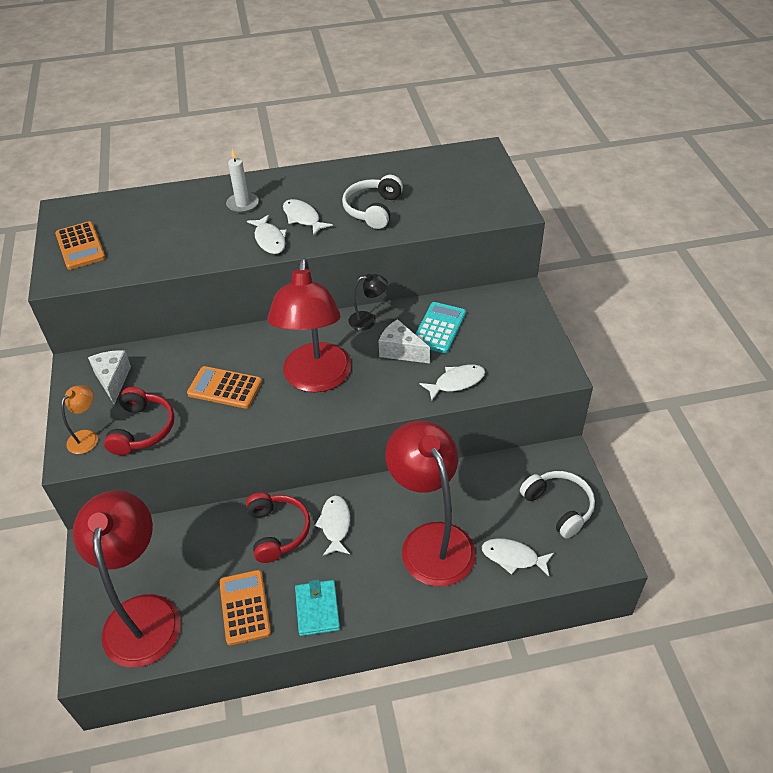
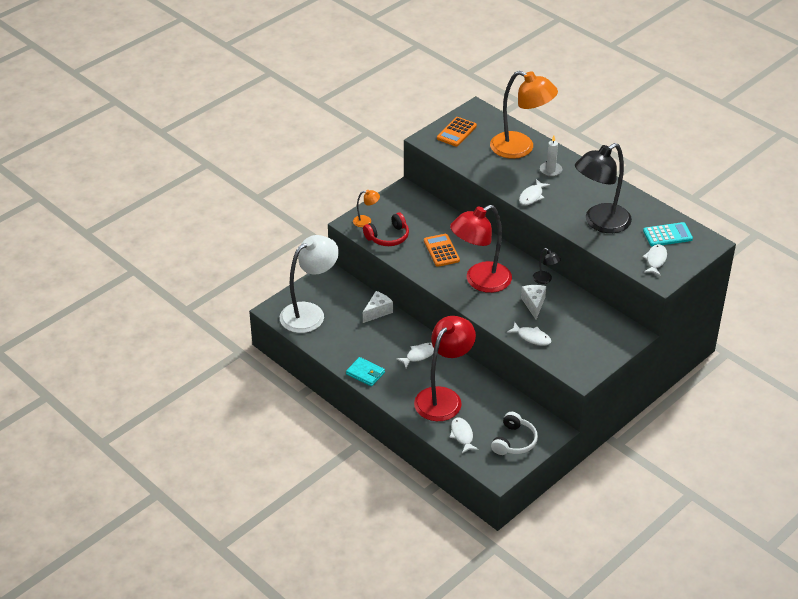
camera: 55 degrees right, 5 degrees down
red lamp [73,490,181,667] -> white lamp [280,235,339,333]
white cheese [88,350,131,405] -> white cheese moved to [363,291,393,323]
orange calculator [219,570,271,646] -> none
red headphones [246,492,310,563] -> none
white fish [283,199,333,236] -> white fish moved to [642,244,667,276]
turquoise wallet [295,579,340,636] -> turquoise wallet turned 75 degrees clockwise [346,357,385,386]
white headphones [342,175,403,229] -> black lamp [575,143,632,233]
turquoise calculator [415,302,466,353] -> turquoise calculator moved to [643,222,693,247]
none -> orange lamp [490,71,558,159]

